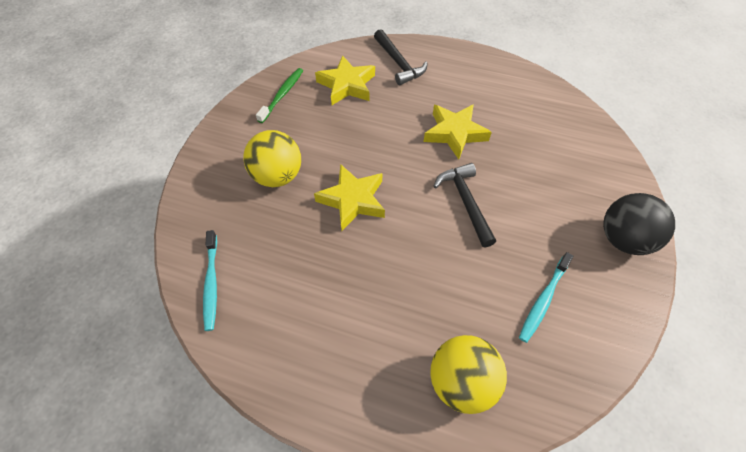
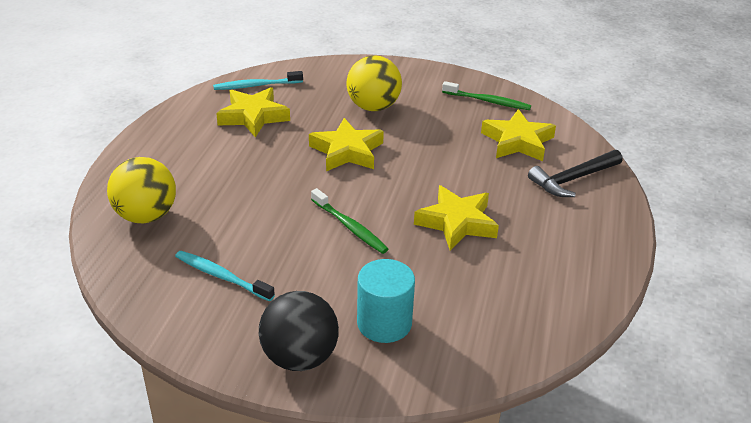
camera: 85 degrees right, 20 degrees down
black hammer [434,163,496,248] -> green toothbrush [311,188,388,254]
none -> yellow star [216,87,290,138]
none -> turquoise cylinder [357,259,415,343]

